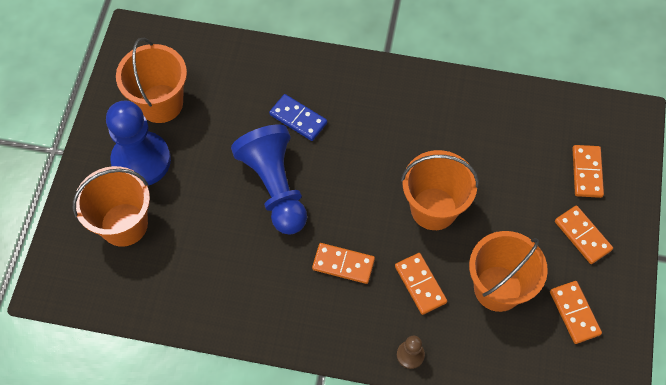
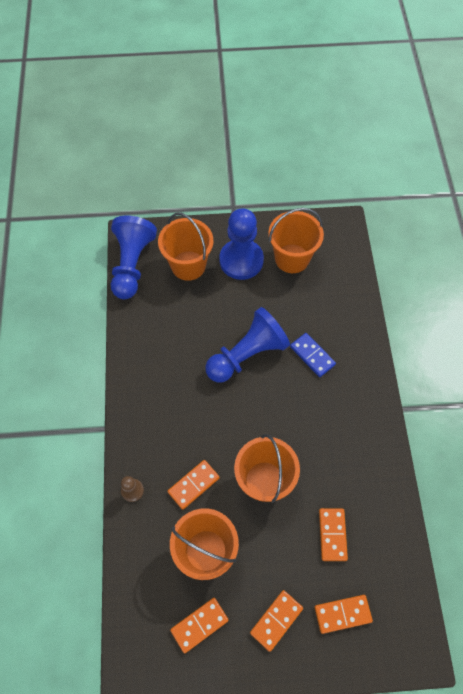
camera: 75 degrees right, 0 degrees up
blue domino [269,94,327,141] -> blue domino turned 60 degrees counterclockwise [290,333,336,377]
orange domino [312,243,375,284] -> orange domino moved to [319,508,348,561]
none -> blue pawn [111,216,157,299]

